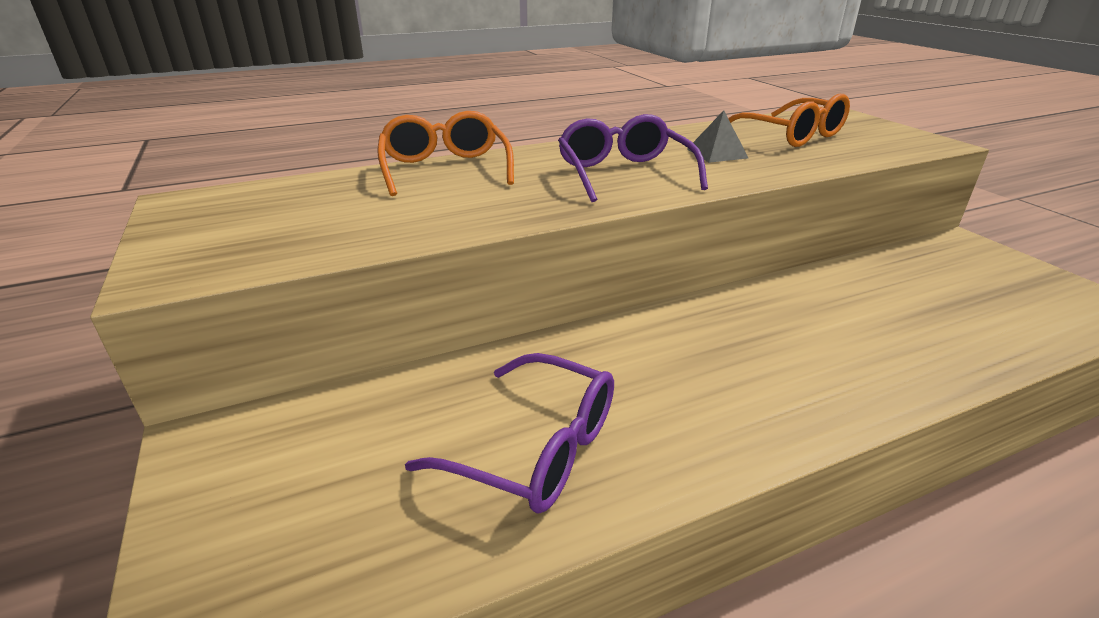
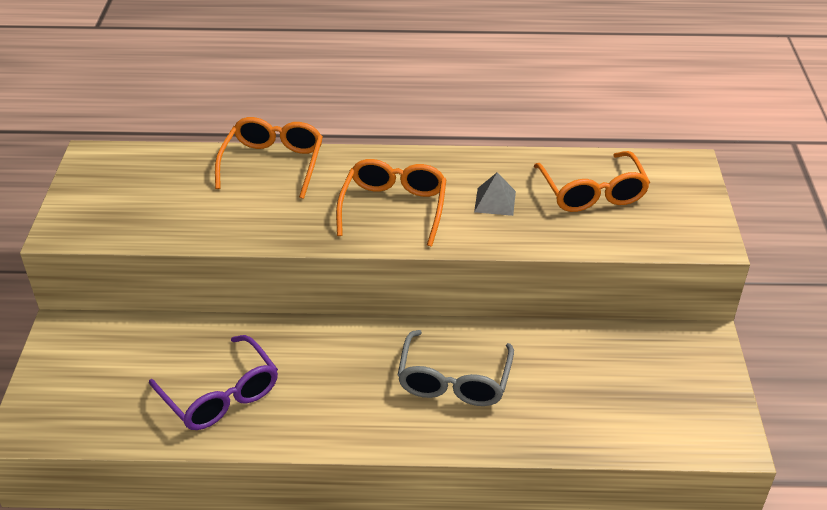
camera: 25 degrees right, 10 degrees up
purple glasses [558,114,708,202] -> orange glasses [336,159,447,247]
none -> grey glasses [398,330,514,406]

